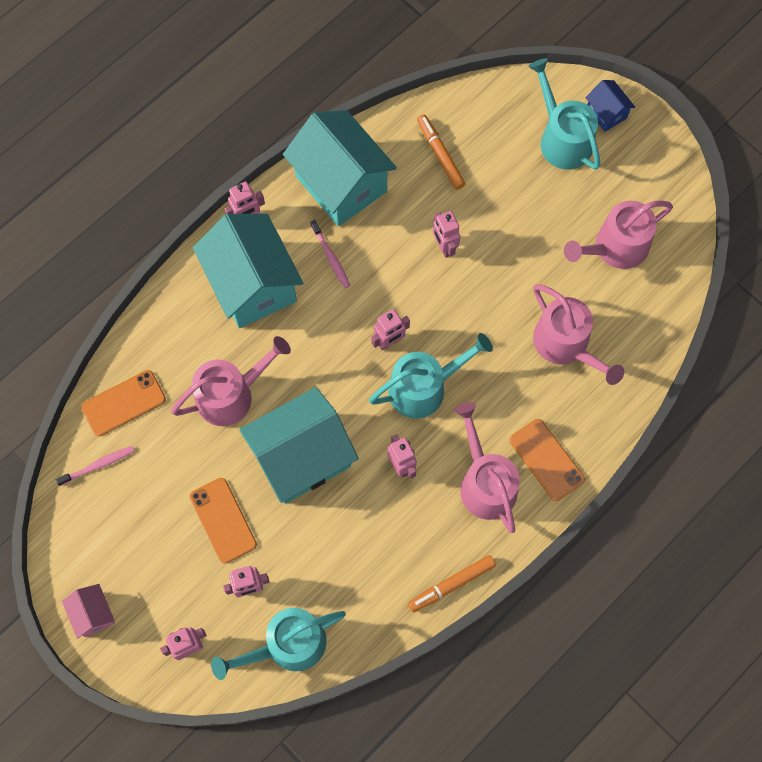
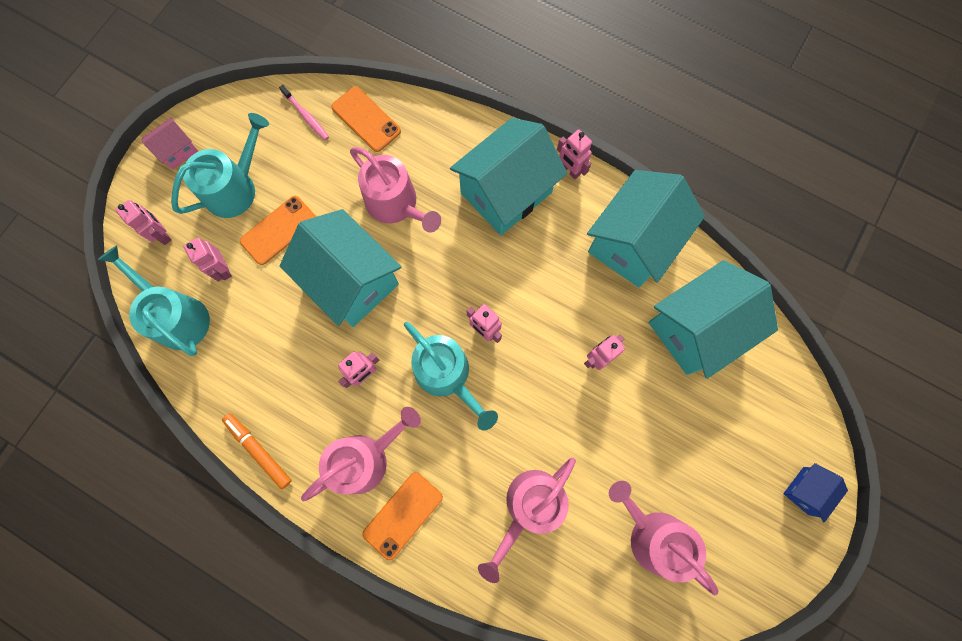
camera: 75 degrees right, 5 degrees up
pink toothbrush [310,220,350,288] -> none
orange marker [417,114,466,190] -> turquoise house [649,260,778,379]
turquoise watering can [528,58,601,170] -> turquoise watering can moved to [171,113,269,218]

